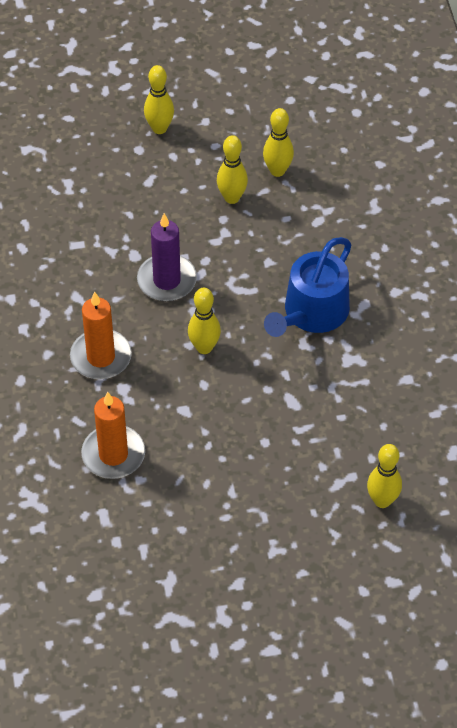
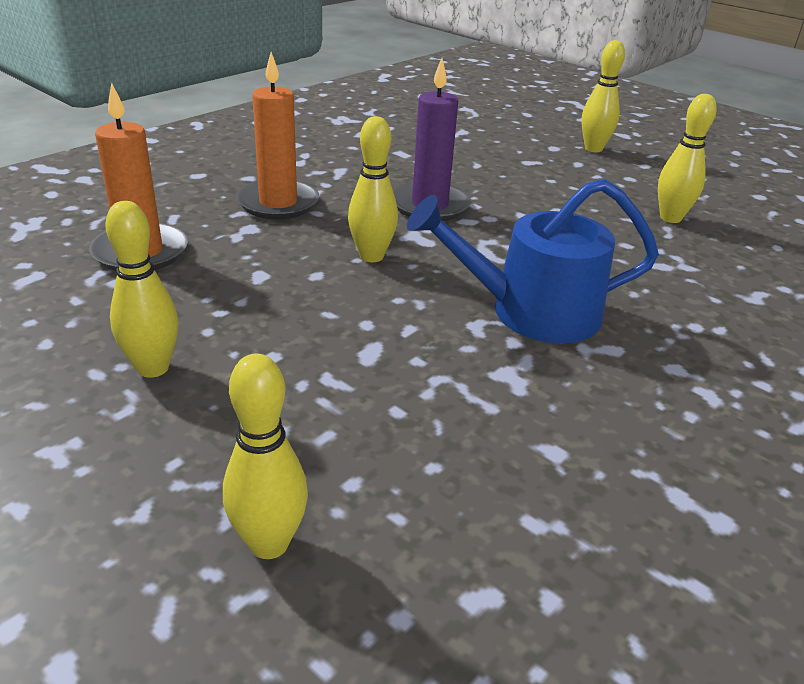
camera: 50 degrees right, 20 degrees down
yellow bowling pin [217,135,248,204] -> yellow bowling pin moved to [105,201,179,378]

